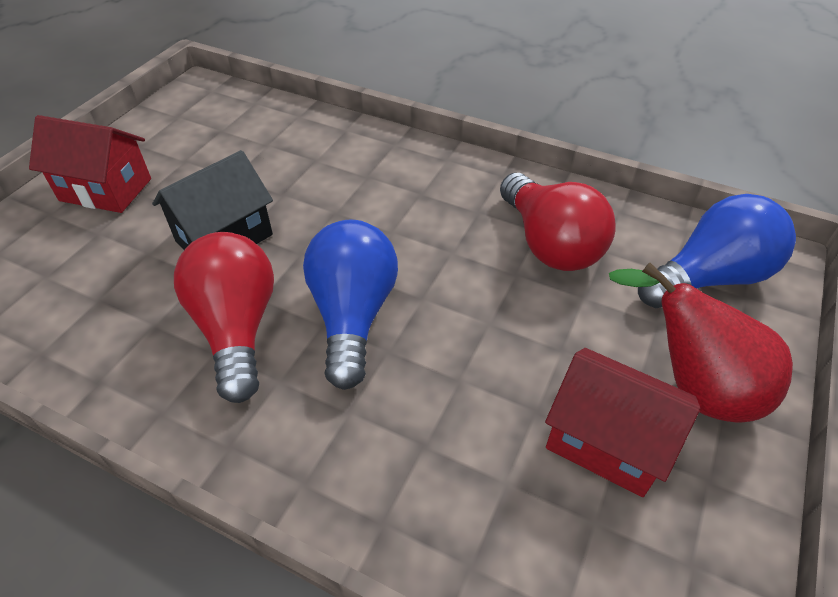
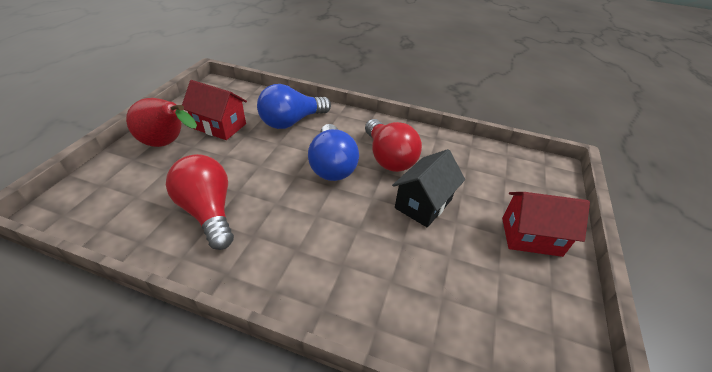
camera: 170 degrees right, 5 degrees down
blue light bulb [638,194,796,308] -> blue light bulb moved to [257,84,331,129]

